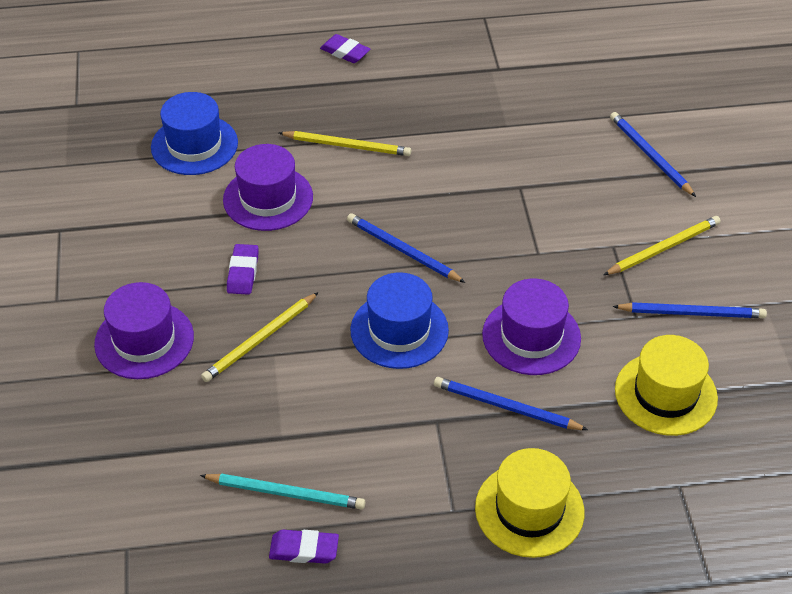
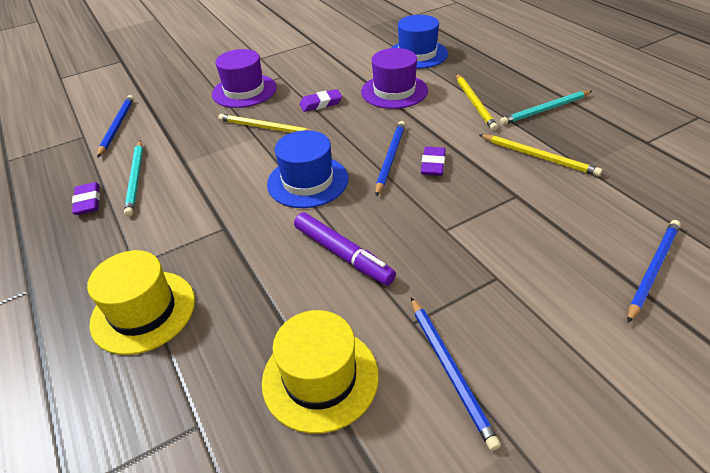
camera: 70 degrees right, 5 degrees down
purple eraser [320,34,370,63] -> purple eraser moved to [421,147,445,176]
blue pencil [434,377,588,430] -> blue pencil moved to [97,95,134,158]
purple hat [482,279,581,375] -> purple marker [294,212,396,285]
yellow pencil [604,216,721,275] -> yellow pencil moved to [480,134,602,176]
none -> turquoise pencil [500,91,592,125]

